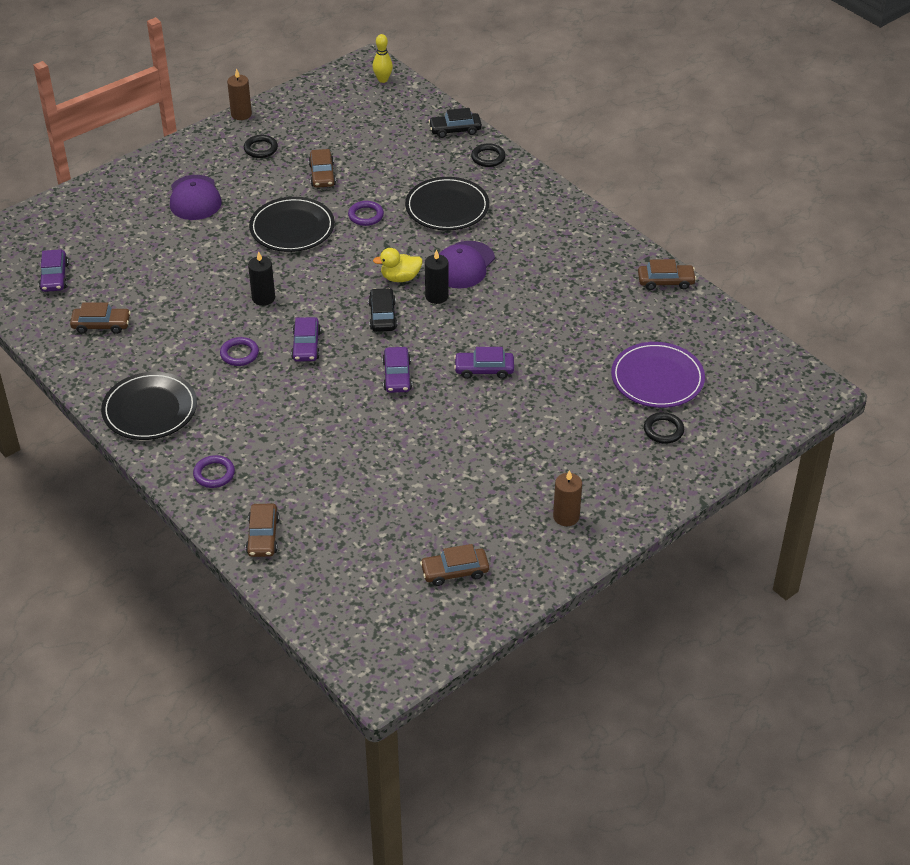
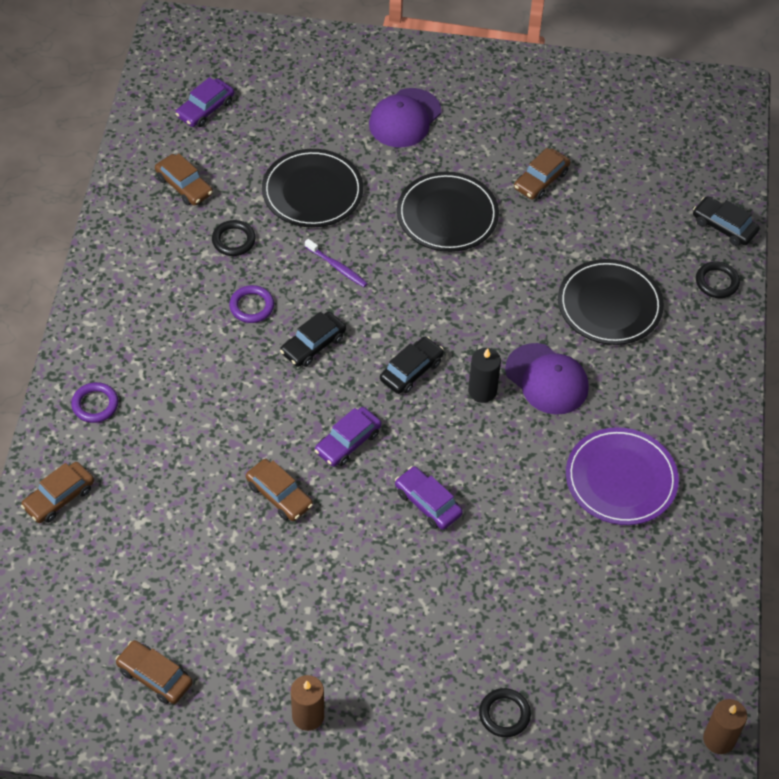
camera: 45 degrees right, 10 degrees up
black plate [101,372,197,440] -> black plate moved to [262,149,363,227]
brown candle [227,68,252,120] -> brown candle moved to [703,699,747,754]
black ring [244,135,278,158] -> black ring moved to [212,220,256,256]
black candle [248,251,275,306] -> purple toothbrush [305,239,368,287]
purple car [291,317,321,361] -> black car [280,312,346,367]
purple ring [348,201,384,226] -> none
yellow bowling pin [373,34,393,83] -> none
yellow duck [373,248,423,282] -> none
purple cap [439,241,495,288] -> purple cap turned 120 degrees counterclockwise [505,343,589,414]
purple plate [611,342,705,408] -> purple plate moved to [566,427,679,525]
brown car [638,259,697,290] -> brown car moved to [246,459,313,521]

